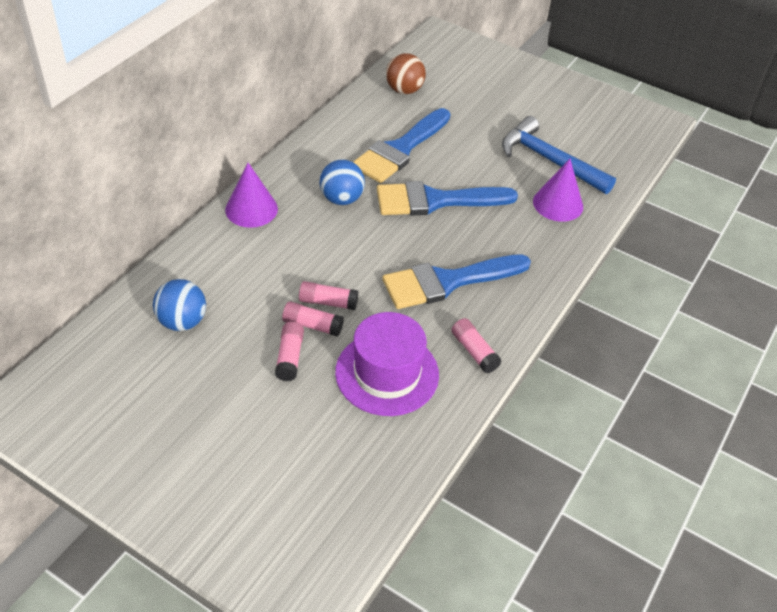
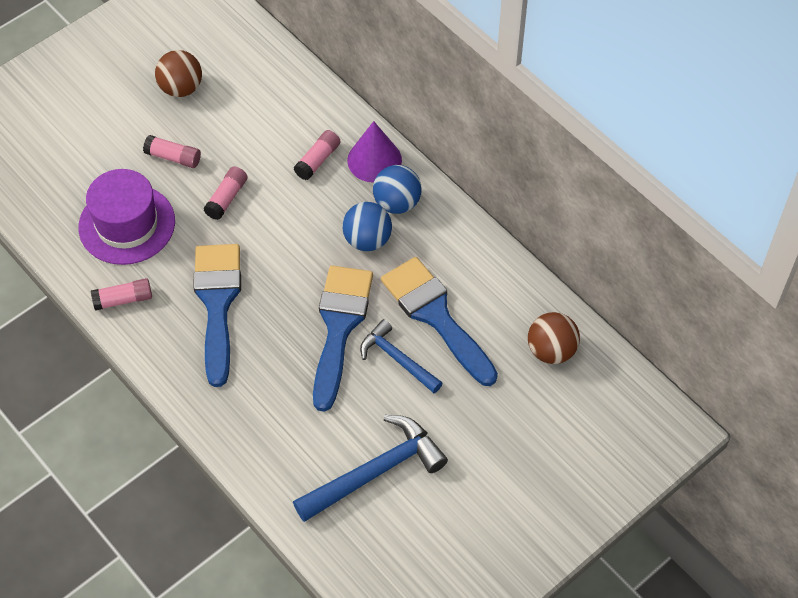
camera: 110 degrees right, 10 degrees up
blue ball [153,279,206,331] -> blue ball moved to [373,165,422,214]
pink glue stick [282,301,344,336] -> pink glue stick moved to [294,130,341,180]
purple cone [533,159,583,222] -> none
none -> brown ball [155,50,202,97]
none -> blue hammer [360,319,443,393]

